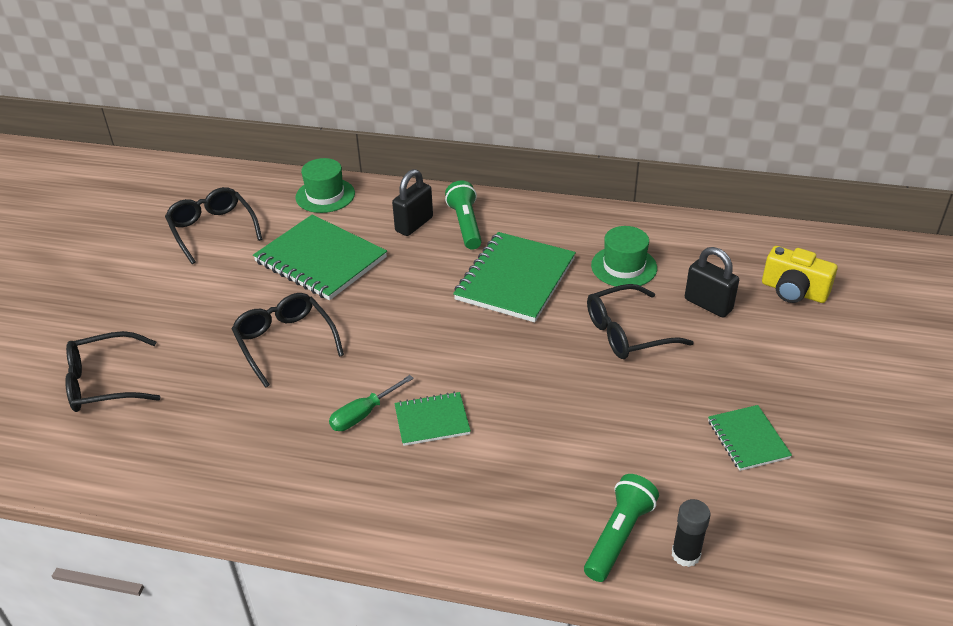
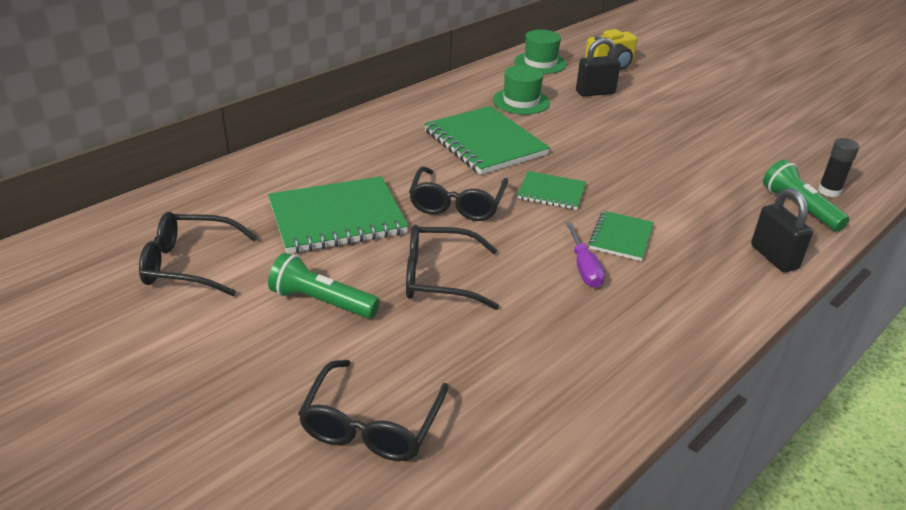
camera: 60 degrees left, 5 degrees down
green hat [295,158,355,213] -> green hat moved to [515,30,567,74]
green screwdriver [329,375,414,431] -> purple screwdriver [566,222,605,288]
black padlock [392,169,433,236] -> black padlock moved to [751,188,813,272]
green flashlight [445,181,482,250] -> green flashlight moved to [268,253,380,319]
black glasses [587,284,694,359] -> black glasses moved to [409,166,508,221]
green notebook [708,405,792,471] -> green notebook moved to [517,171,586,210]

